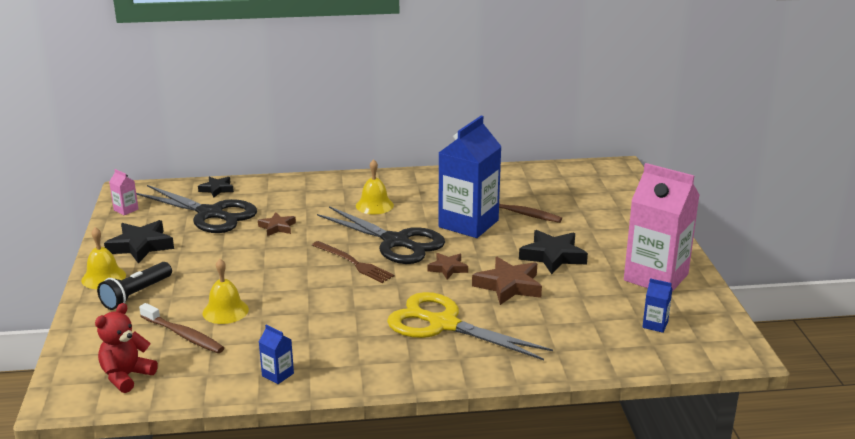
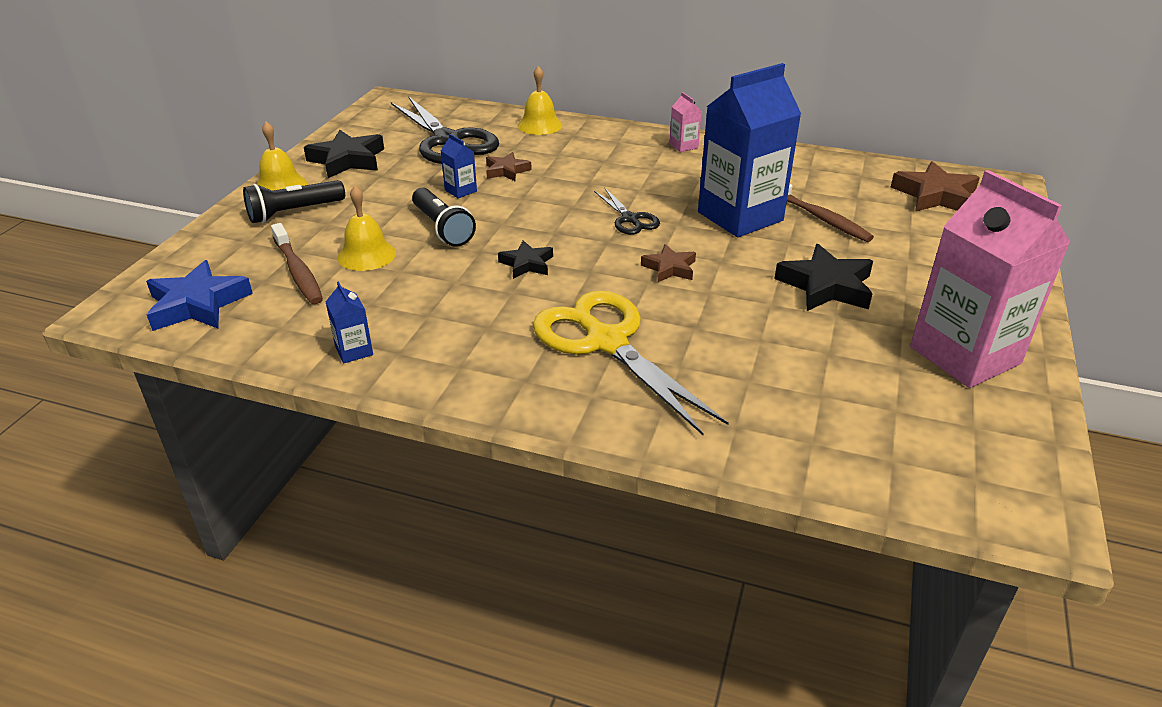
camera: 25 degrees right, 10 degrees up
red teddy bear [95,303,158,393] -> blue star [146,260,253,331]
pink carton [109,169,139,215] -> pink carton moved to [669,92,702,152]
black star [198,177,234,198] -> black star moved to [498,240,553,279]
brown fork [312,241,394,283] -> none
black scissors [317,206,445,264] -> black scissors [594,188,660,235], size x0.50
yellow bell [356,159,394,214] -> yellow bell moved to [518,66,562,135]
brown star [472,257,542,305] -> brown star moved to [891,161,980,212]
blue carton [642,278,673,333] -> blue carton moved to [441,134,477,198]
none -> black flashlight [412,188,476,247]

